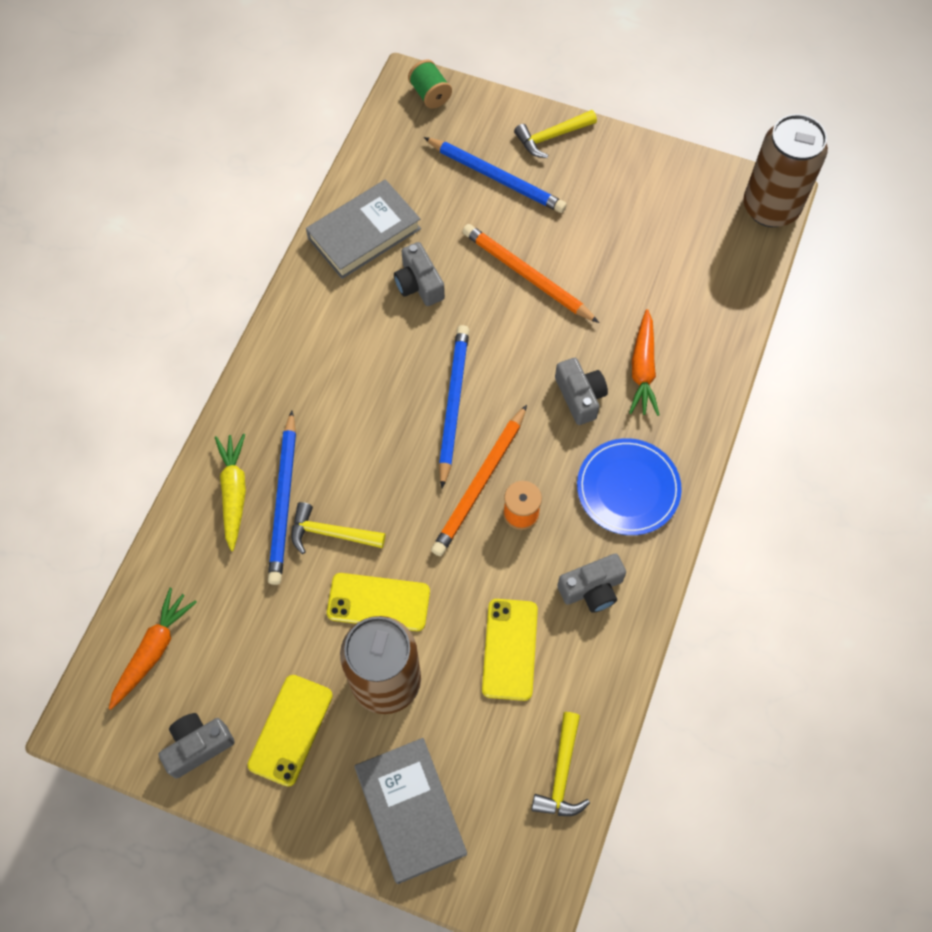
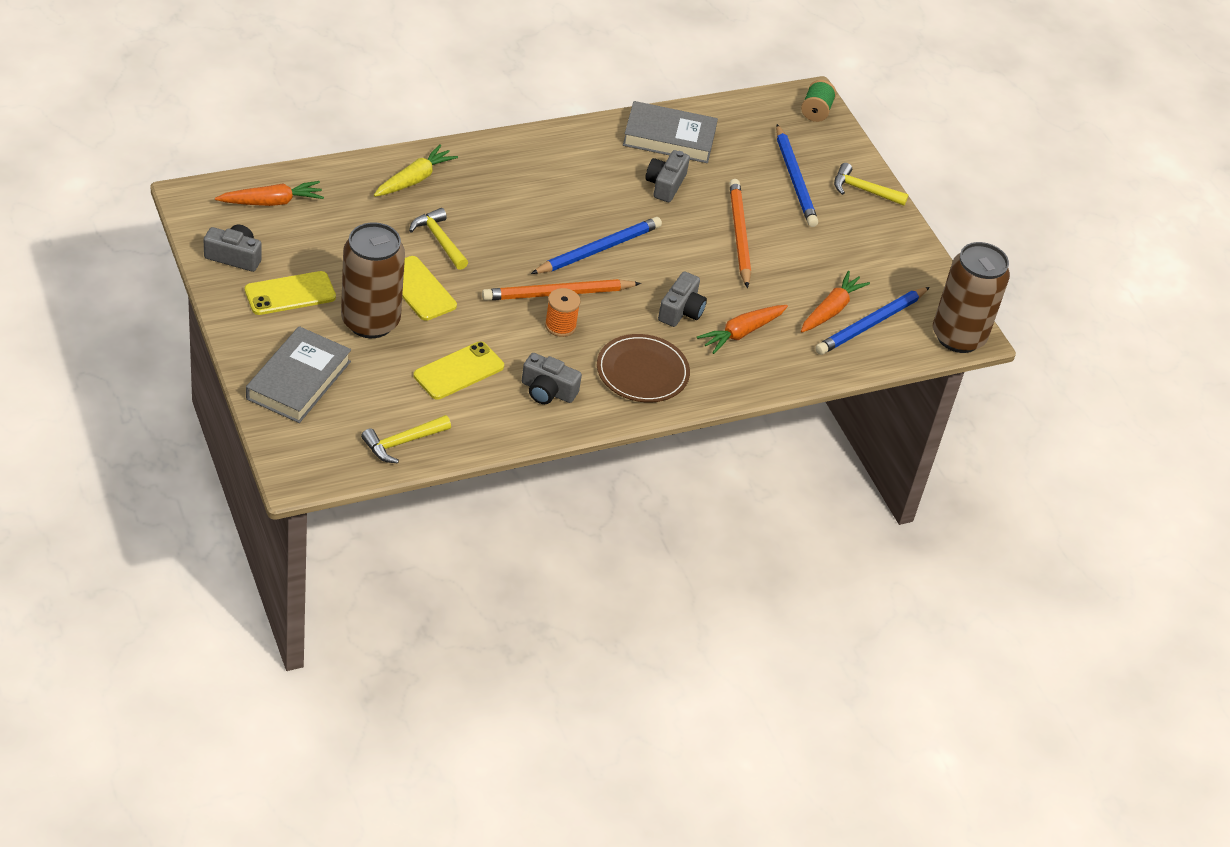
camera: 40 degrees right, 20 degrees down
blue pencil [268,411,296,585] -> blue pencil moved to [815,287,930,355]
blue plate [577,438,682,535] -> brown plate [597,334,690,402]
none -> orange carrot [801,271,870,333]

